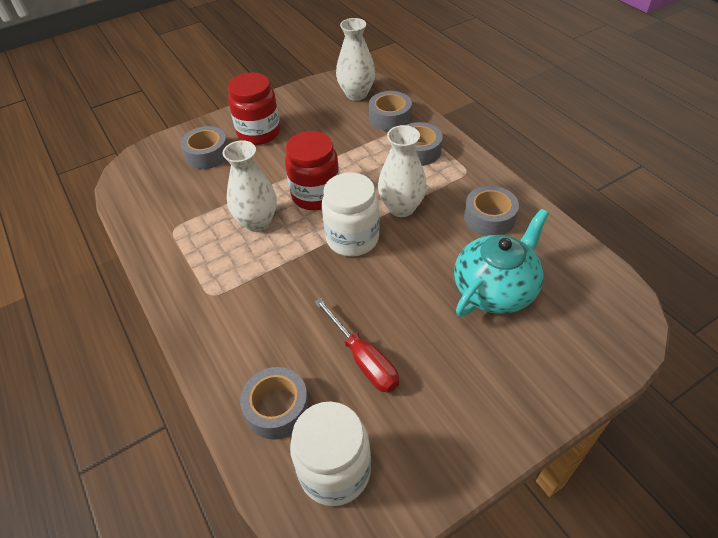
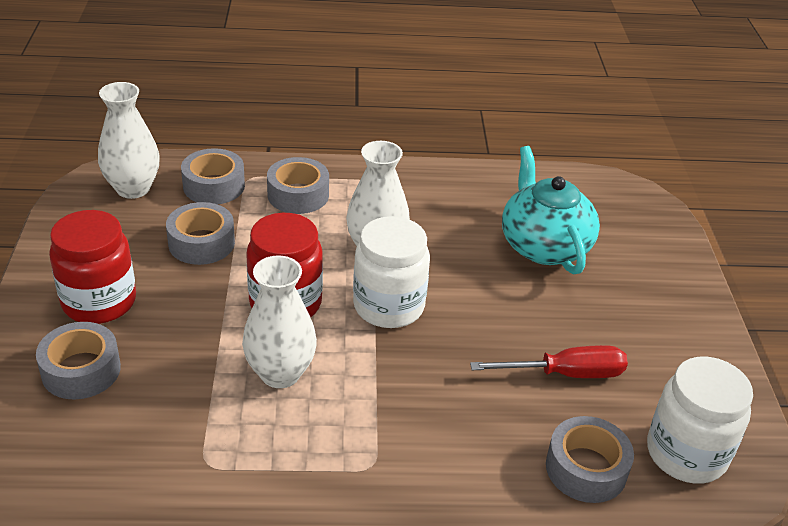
camera: 65 degrees left, 10 degrees down
grey tape [464,185,519,236] -> grey tape moved to [166,202,235,265]

